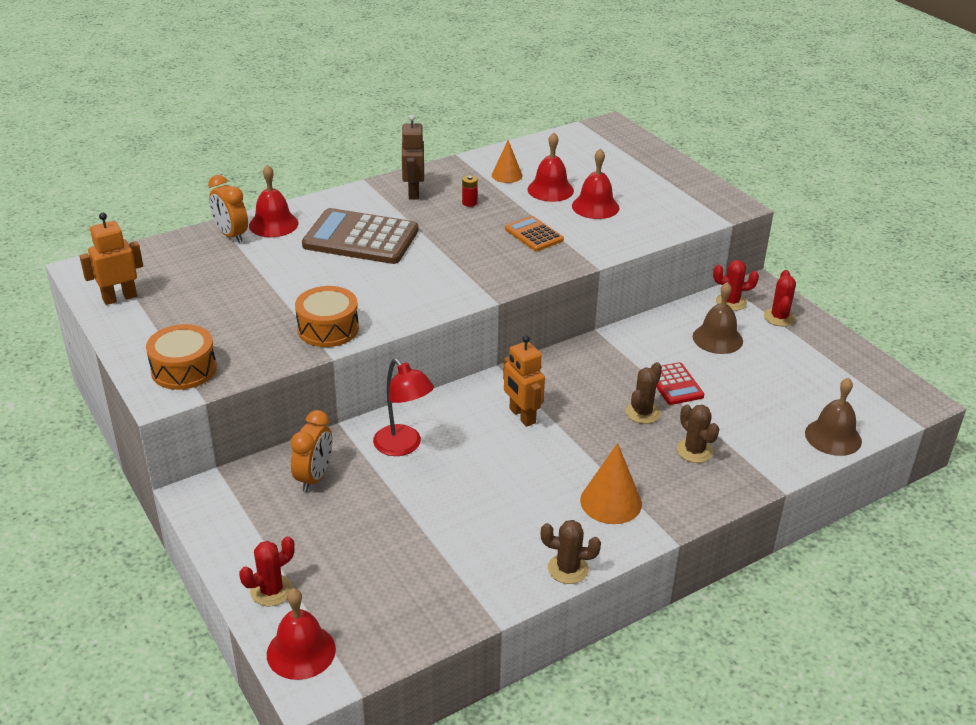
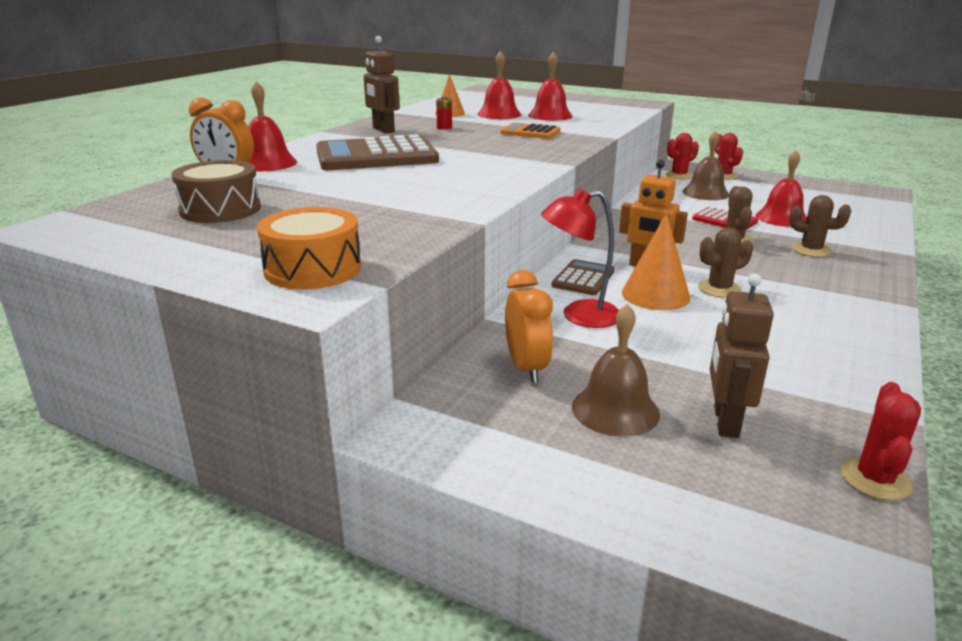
camera: 30 degrees left, 10 degrees down
orange robot [80,213,143,305] -> none
red cactus [239,536,295,606] -> red cactus moved to [841,382,921,501]
red bell [267,588,336,680] -> red bell moved to [755,150,807,227]
orange drum [295,286,359,347] -> none
red lamp [373,358,434,456] -> red lamp turned 150 degrees clockwise [541,189,619,328]
brown cactus [541,520,601,584] -> brown cactus moved to [699,228,753,298]
orange cone [580,443,642,524] -> orange cone moved to [622,213,690,310]
brown bell [805,378,862,456] -> brown bell moved to [572,304,660,437]
none -> brown drum [171,160,261,223]
none -> brown calculator [552,259,615,295]
none -> brown robot [710,273,774,438]

